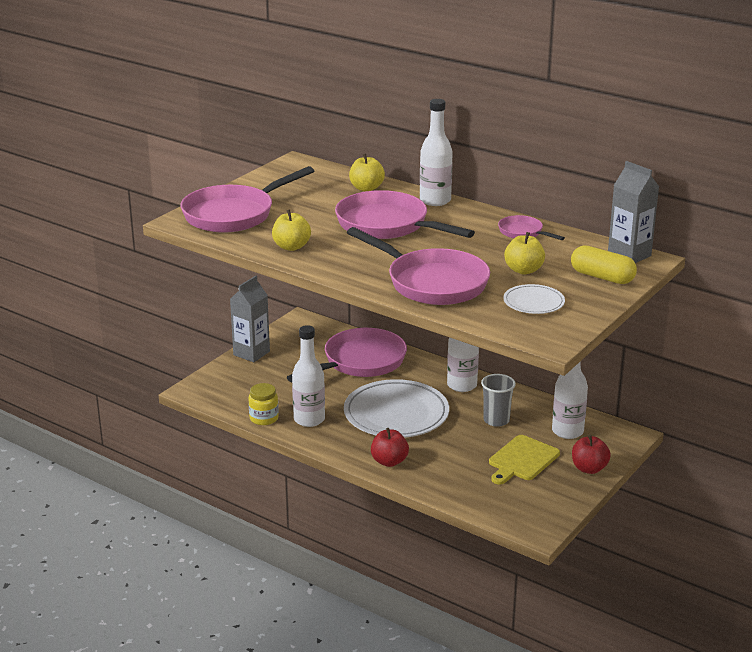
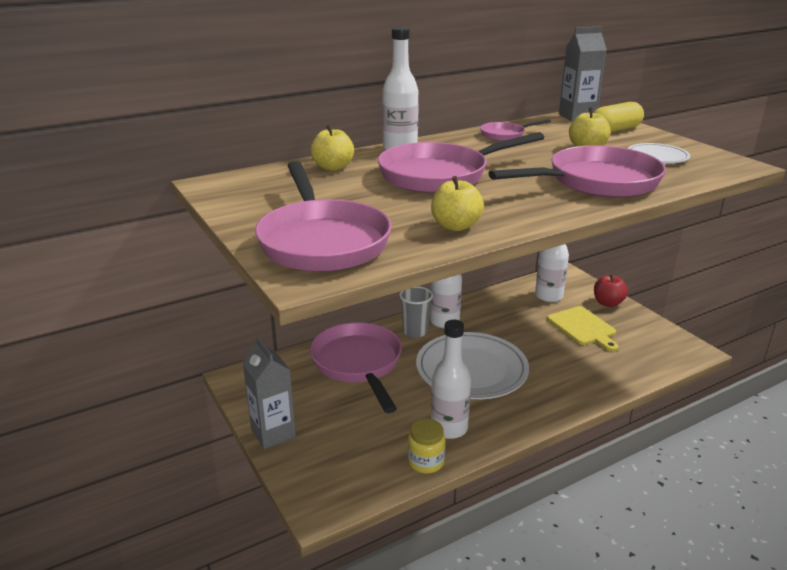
camera: 65 degrees left, 0 degrees up
red apple [371,428,409,467] -> none
grey cup [481,374,516,427] -> grey cup moved to [399,286,433,338]

